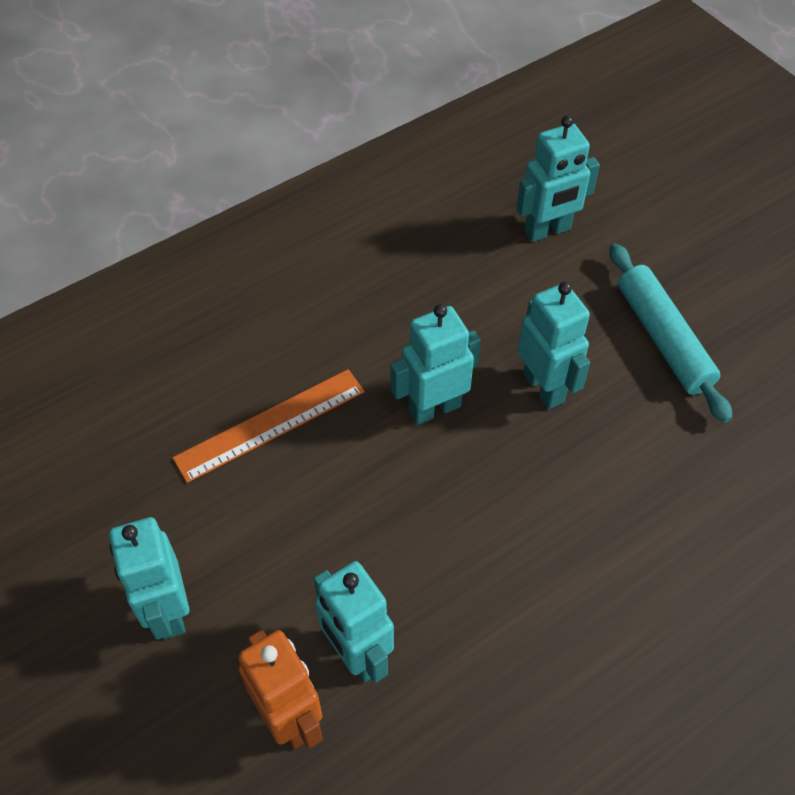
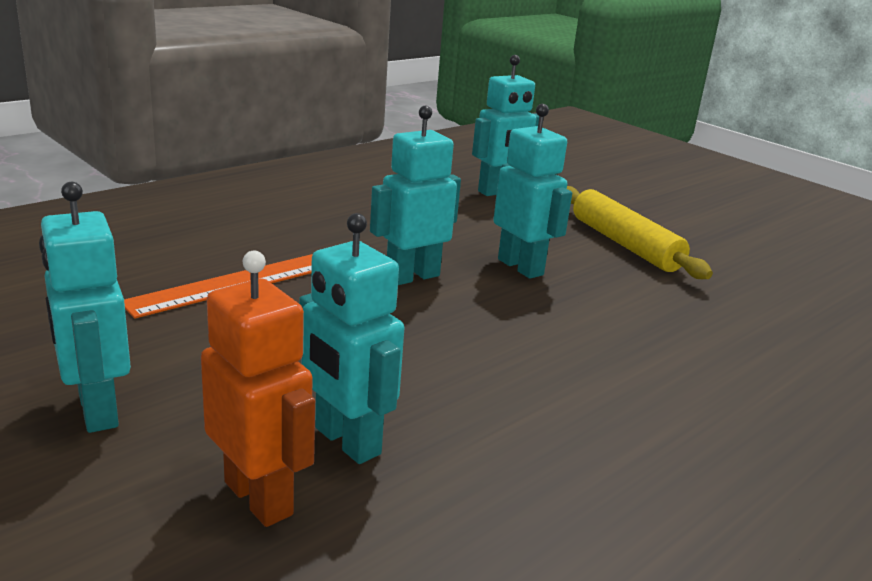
camera: 10 degrees left, 30 degrees down
turquoise rolling pin [609,243,732,423] -> yellow rolling pin [567,186,713,279]

